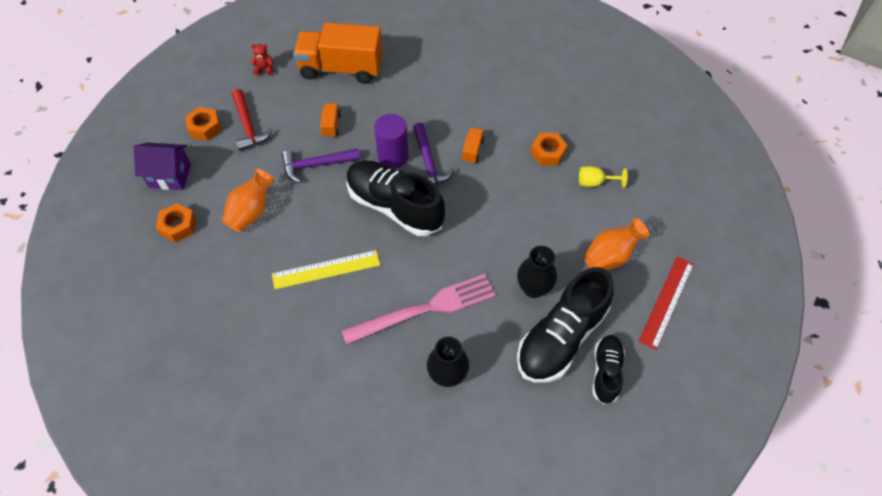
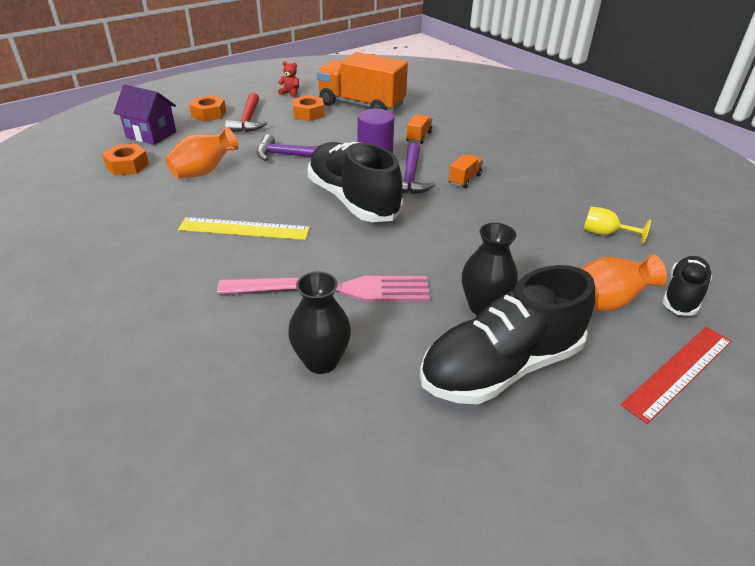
camera: 20 degrees right, 20 degrees down
orange truck [320,103,341,137] -> orange truck moved to [406,114,432,144]
orange nut [530,133,567,165] -> orange nut moved to [292,95,324,121]
black shoe [592,335,625,405] -> black shoe moved to [662,256,712,316]

